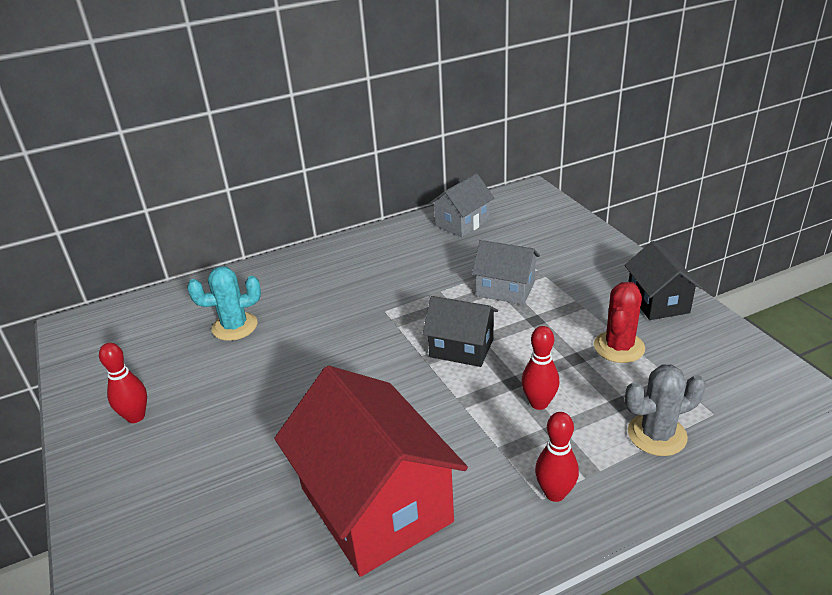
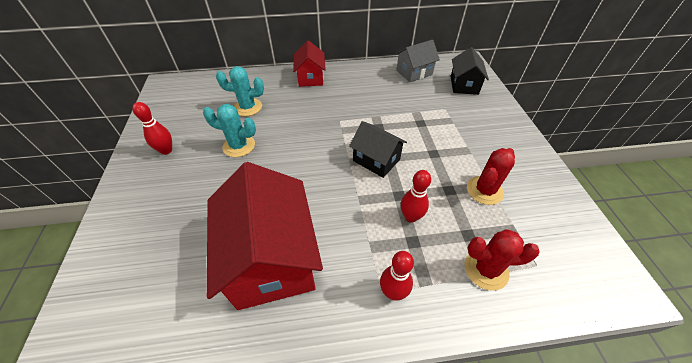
camera: 15 degrees right, 15 degrees up
grey house [472,240,540,305] -> none
black house [624,241,702,320] -> black house moved to [451,47,489,95]
grey cactus [625,364,706,456] -> red cactus [465,229,540,291]
none -> turquoise cactus [203,104,256,157]
none -> red house [293,40,326,87]

